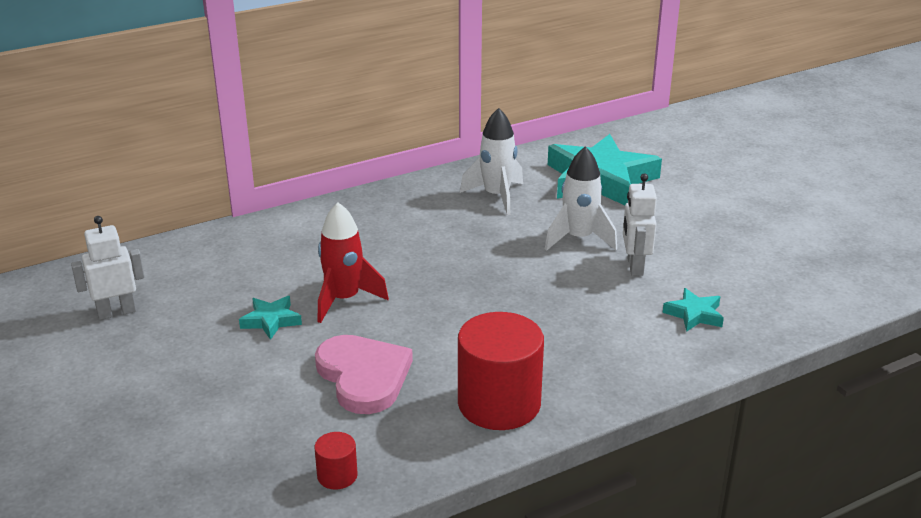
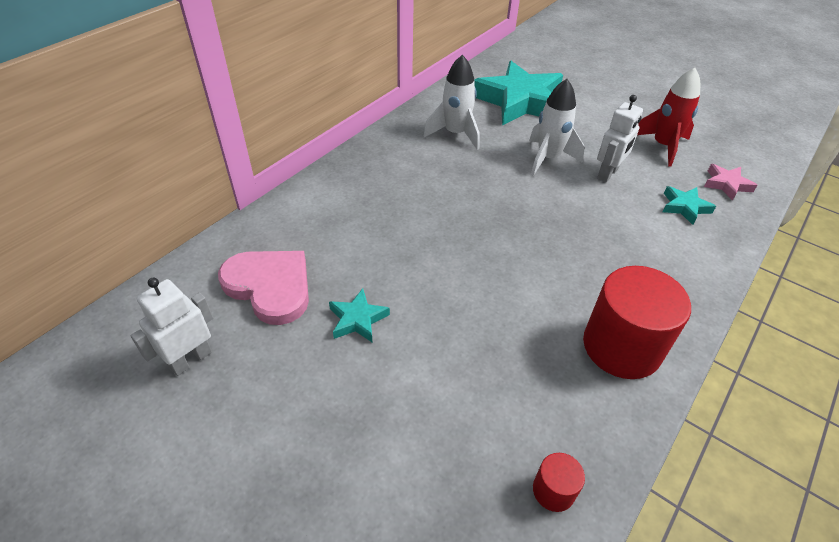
camera: 25 degrees left, 15 degrees up
pink heart [315,335,413,414] -> pink heart moved to [218,251,309,325]
red rocket [318,202,389,323] -> red rocket moved to [637,68,700,167]
white robot [623,173,657,276] -> white robot turned 120 degrees counterclockwise [597,95,643,182]
none -> pink star [704,164,757,201]

